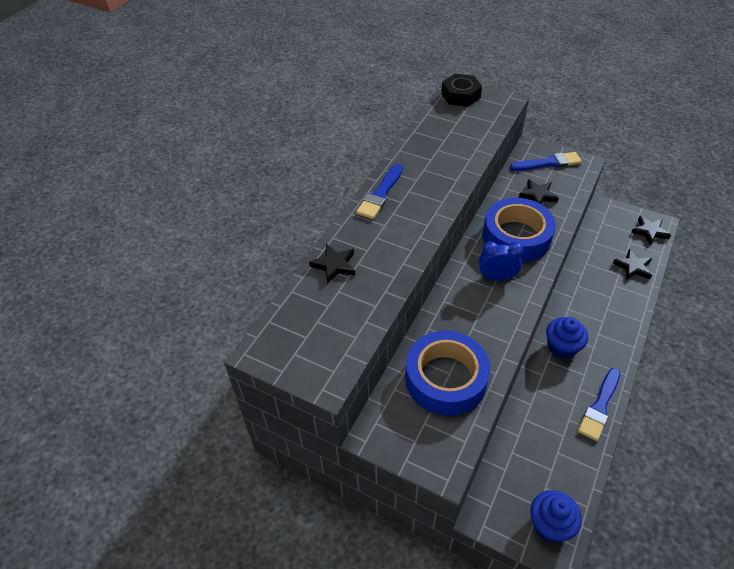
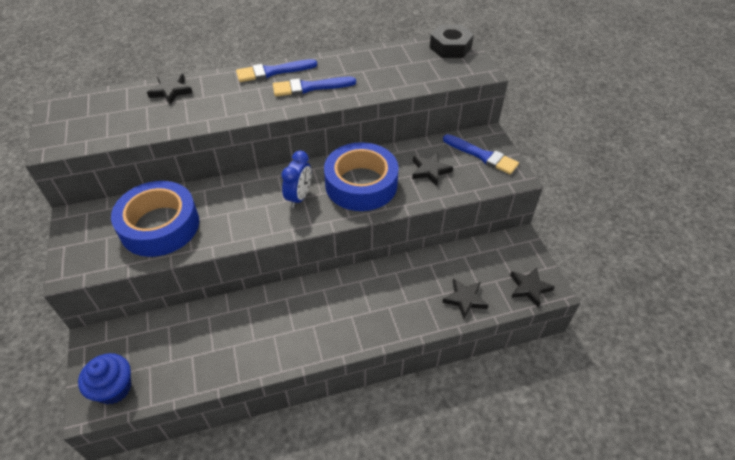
camera: 45 degrees right, 0 degrees up
blue clock [479,242,524,281] -> blue clock turned 60 degrees clockwise [281,151,311,208]
blue cupcake [546,317,588,359] -> none
blue brush [578,368,620,441] -> blue brush moved to [273,77,356,96]

